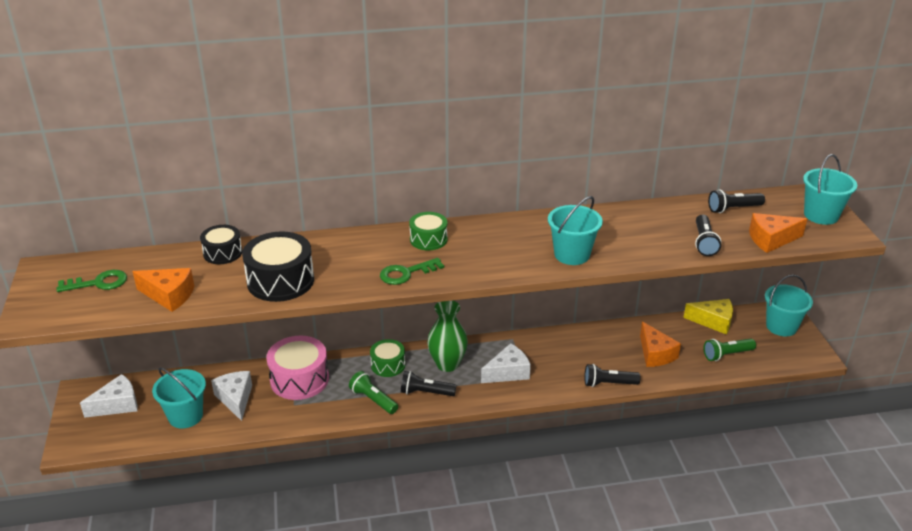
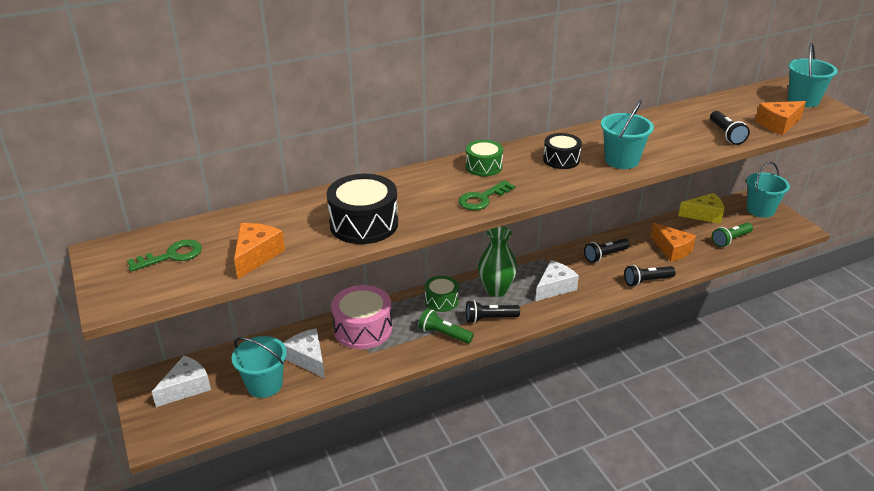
camera: 15 degrees left, 0 degrees up
orange cheese [132,268,194,312] -> orange cheese turned 75 degrees counterclockwise [234,223,285,279]
black drum [200,225,242,264] -> black drum moved to [543,133,582,169]
black flashlight [708,189,765,213] -> black flashlight moved to [584,238,630,263]

